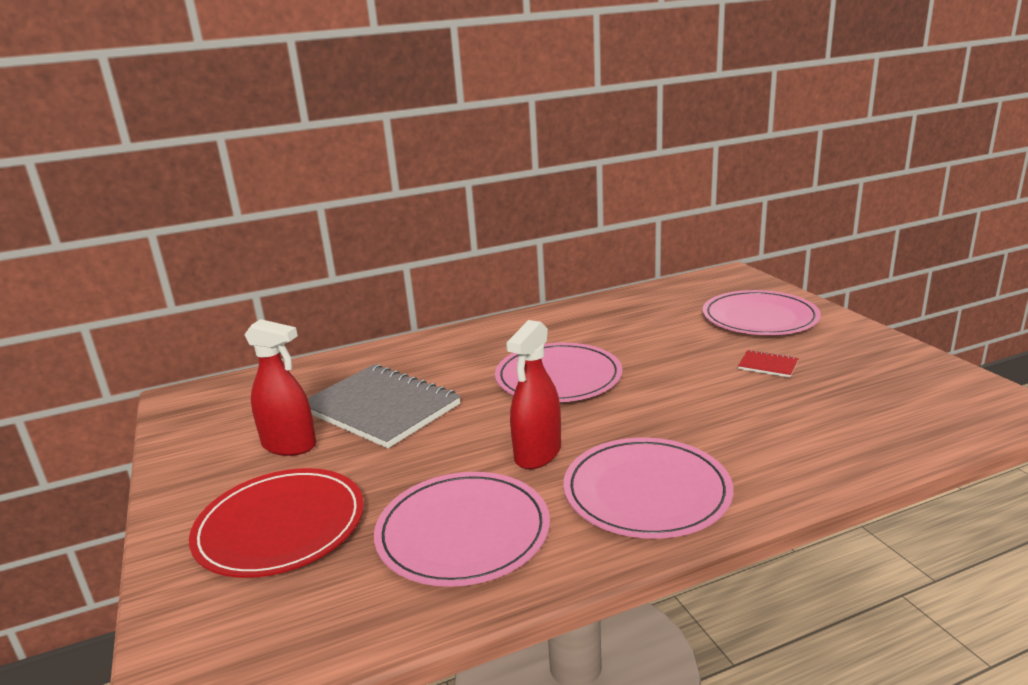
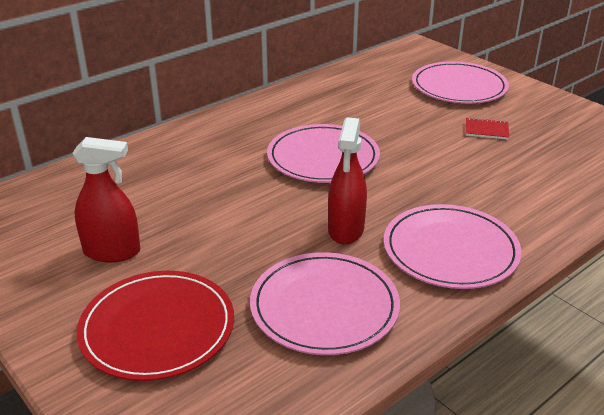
camera: 20 degrees left, 10 degrees up
grey notebook [308,364,461,448] -> none

